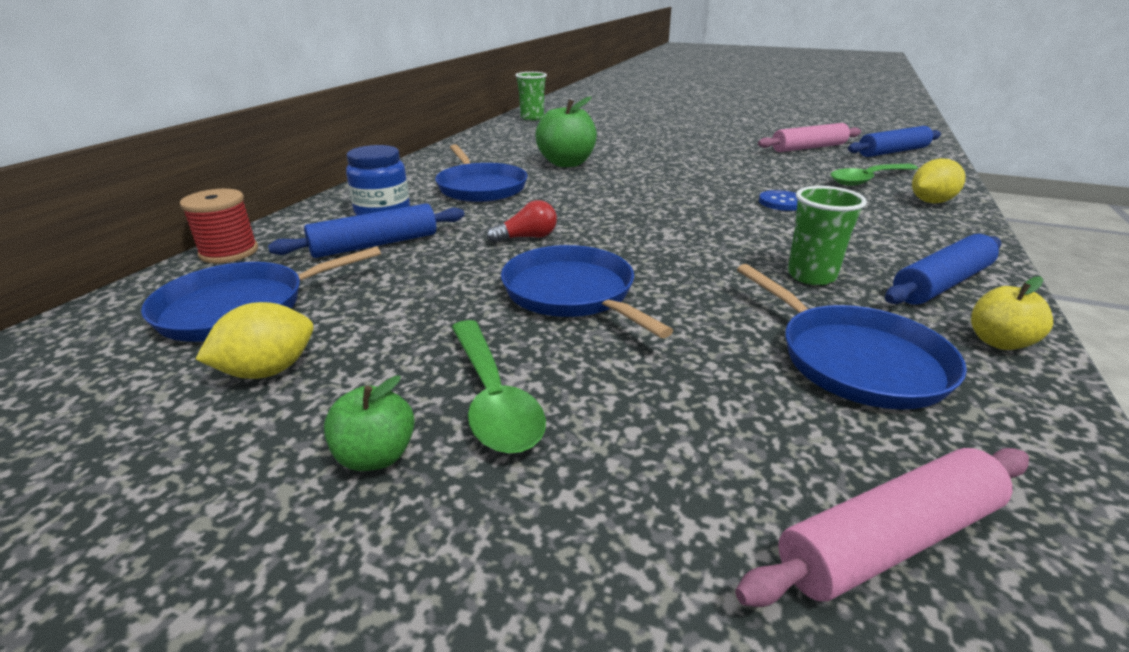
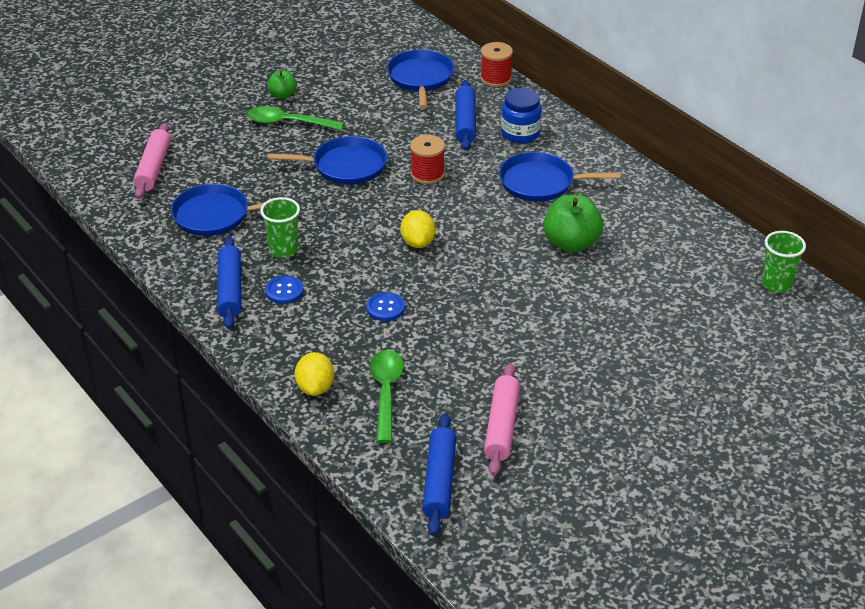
camera: 120 degrees right, 10 degrees up
yellow lemon [195,302,314,379] -> yellow lemon moved to [401,210,436,248]
red light bulb [486,200,557,243] -> red spool [410,135,445,184]
yellow apple [971,277,1053,350] -> none
none -> blue button [265,275,304,304]

